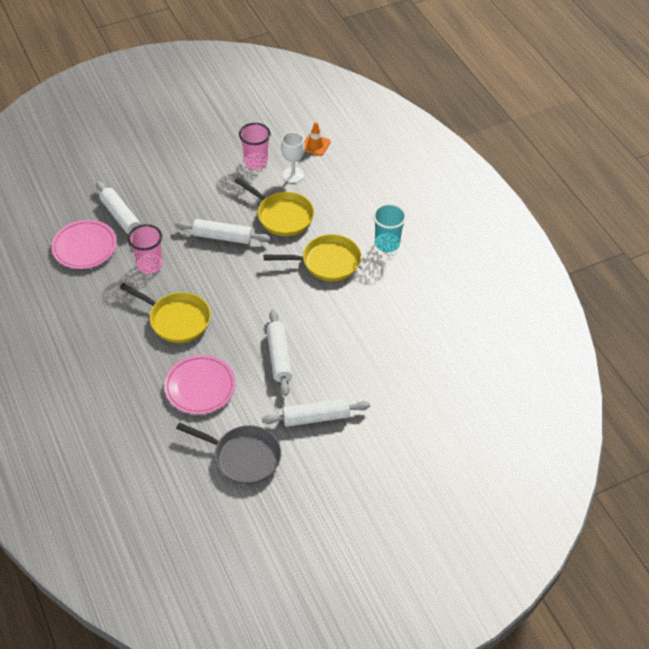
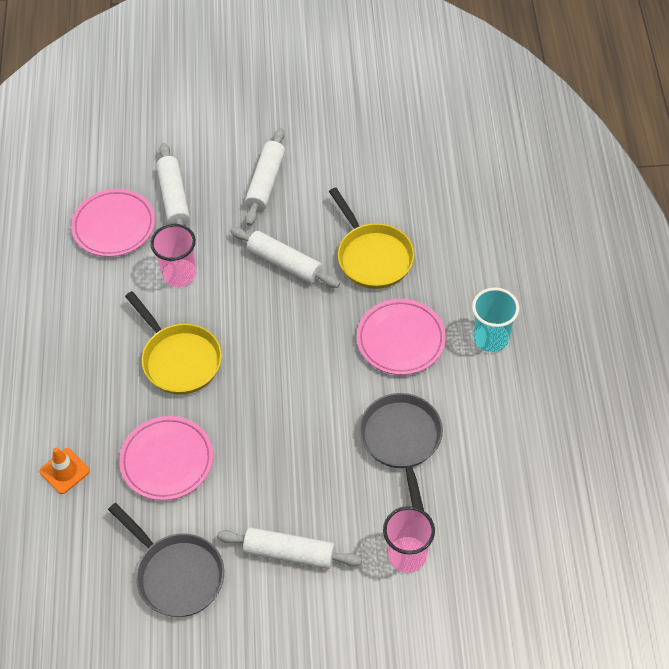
camera: 25 degrees right, 5 degrees up
pink cup [239,123,271,170] -> pink cup moved to [383,506,435,573]
yellow pan [264,234,361,281] -> pink plate [357,299,446,375]
white rolling pin [266,309,292,396] -> white rolling pin moved to [245,128,285,226]
white goblet [281,132,305,183] -> none
orange traffic cone [304,122,331,156] -> orange traffic cone moved to [40,447,90,494]
none -> grey pan [359,393,443,511]

